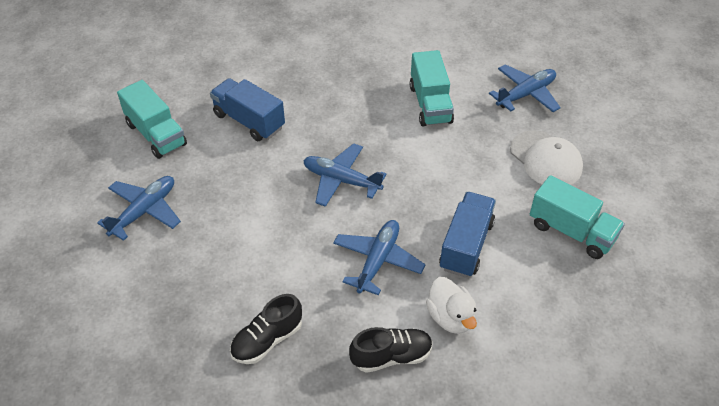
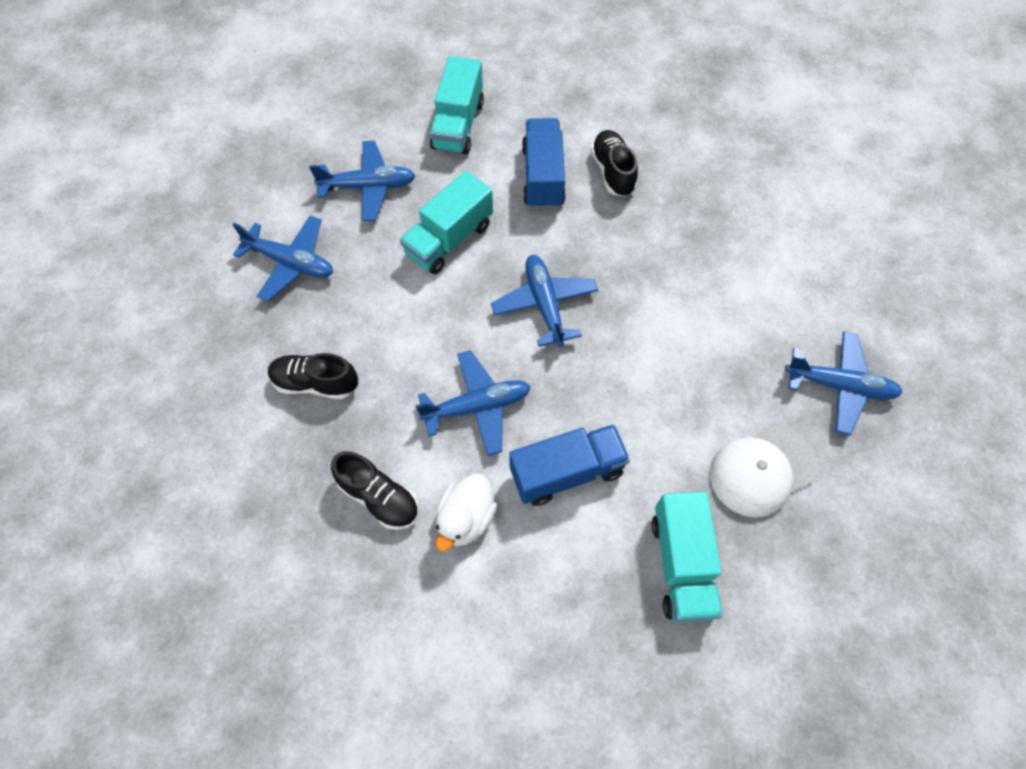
camera: 50 degrees right, 15 degrees up
turquoise truck [410,50,454,127] -> turquoise truck moved to [400,171,493,274]
white cap [510,130,583,185] -> white cap turned 45 degrees clockwise [710,425,816,517]
none -> blue plane [232,215,333,302]
none -> black shoe [591,130,638,197]

